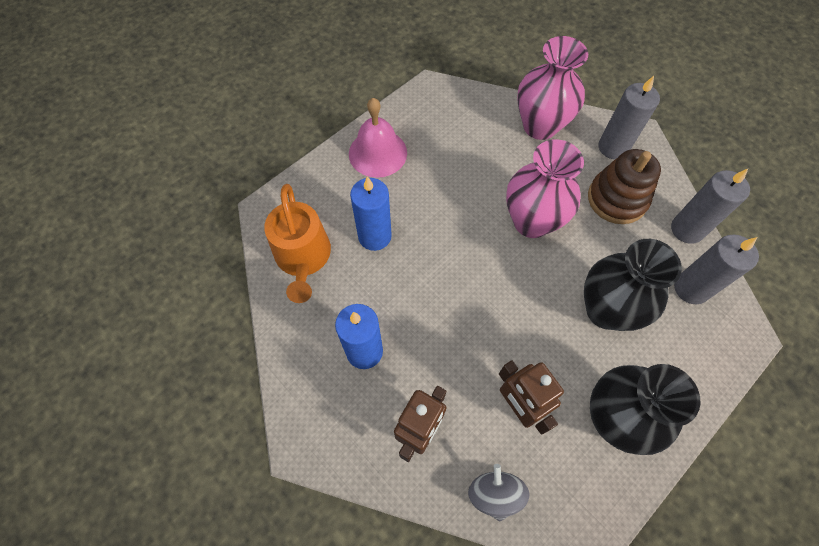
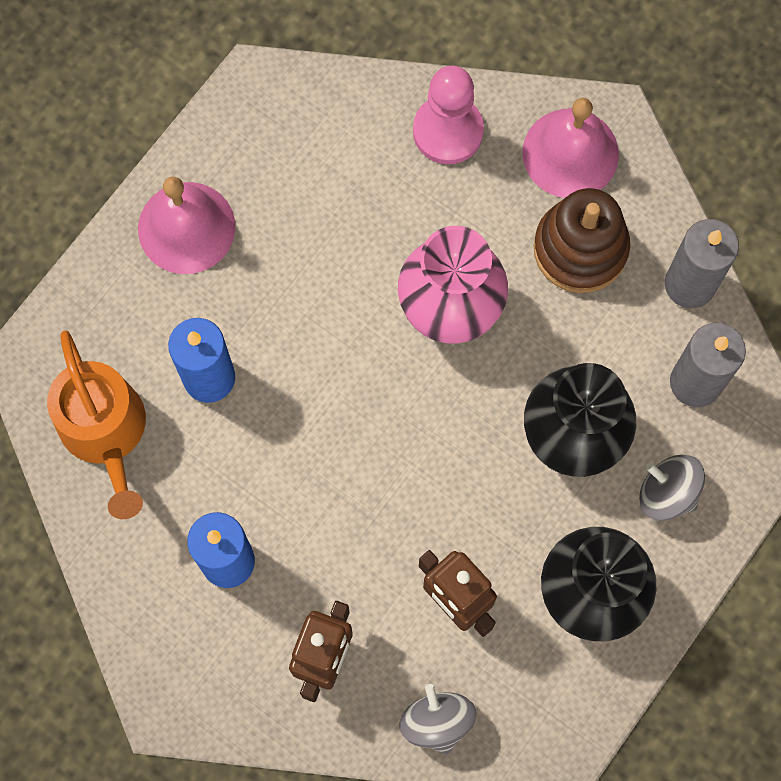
camera: 10 degrees left, 10 degrees up
pink vase [517,36,588,140] -> pink pawn [413,65,484,164]
grey candle [599,76,660,159] -> pink bell [523,98,619,198]
none -> grey spinning top [639,455,705,521]

